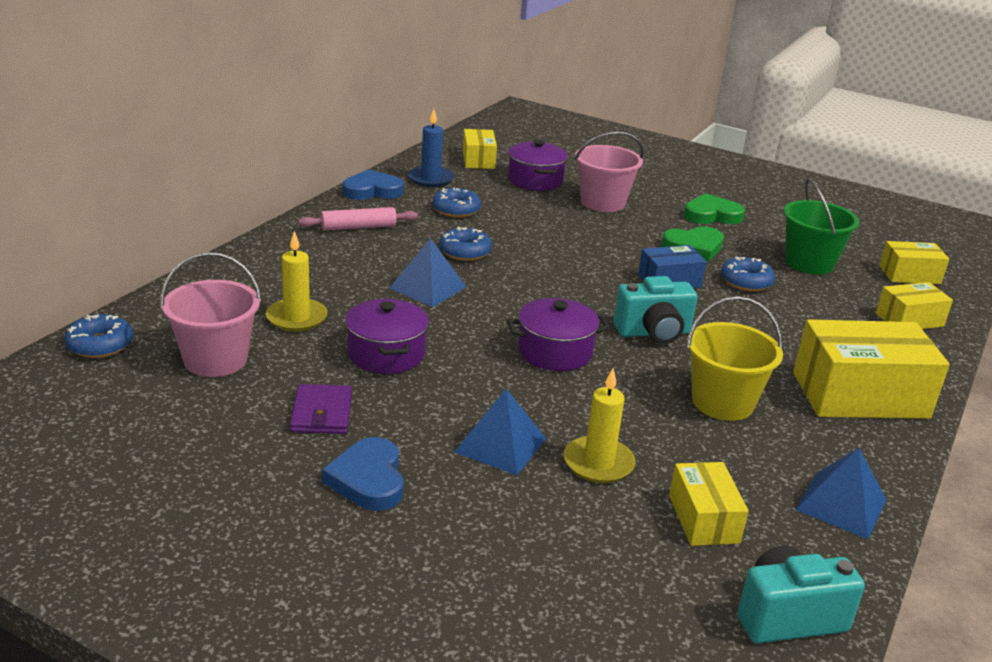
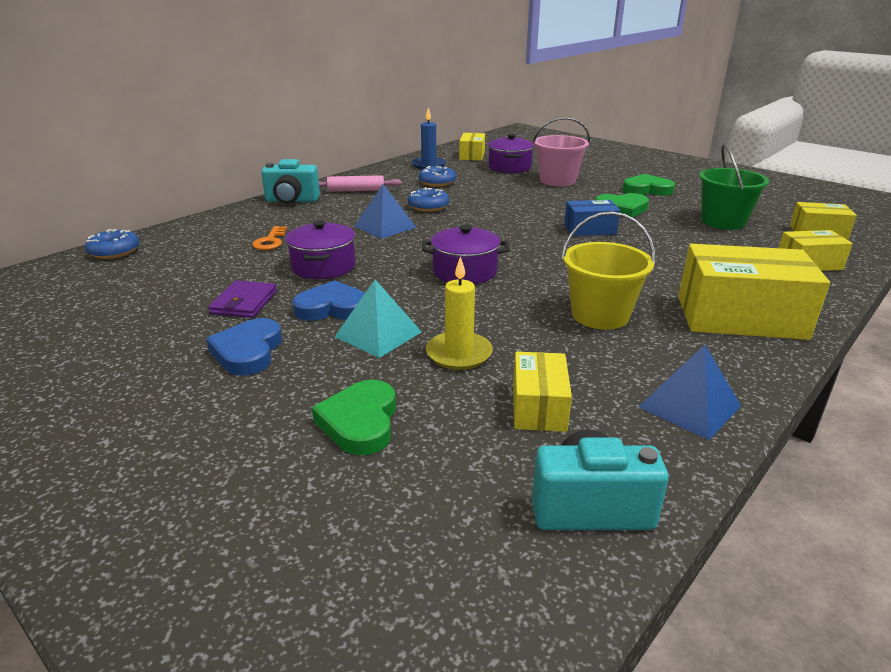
camera: 15 degrees right, 0 degrees up
pink bucket [160,252,261,377] -> none
yellow candle [266,231,327,332] -> orange key [252,226,287,250]
blue heart [343,169,404,200] -> blue heart moved to [293,280,365,321]
blue pyramid [454,389,547,475] -> turquoise pyramid [335,280,422,358]
turquoise camera [614,276,698,344] -> turquoise camera moved to [261,159,320,204]
blue donut [721,256,775,291] -> none
none -> green heart [312,380,396,456]

